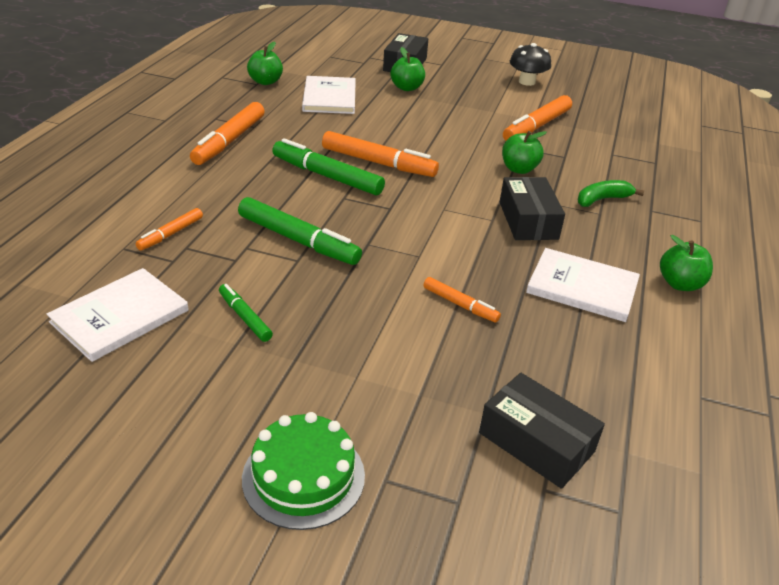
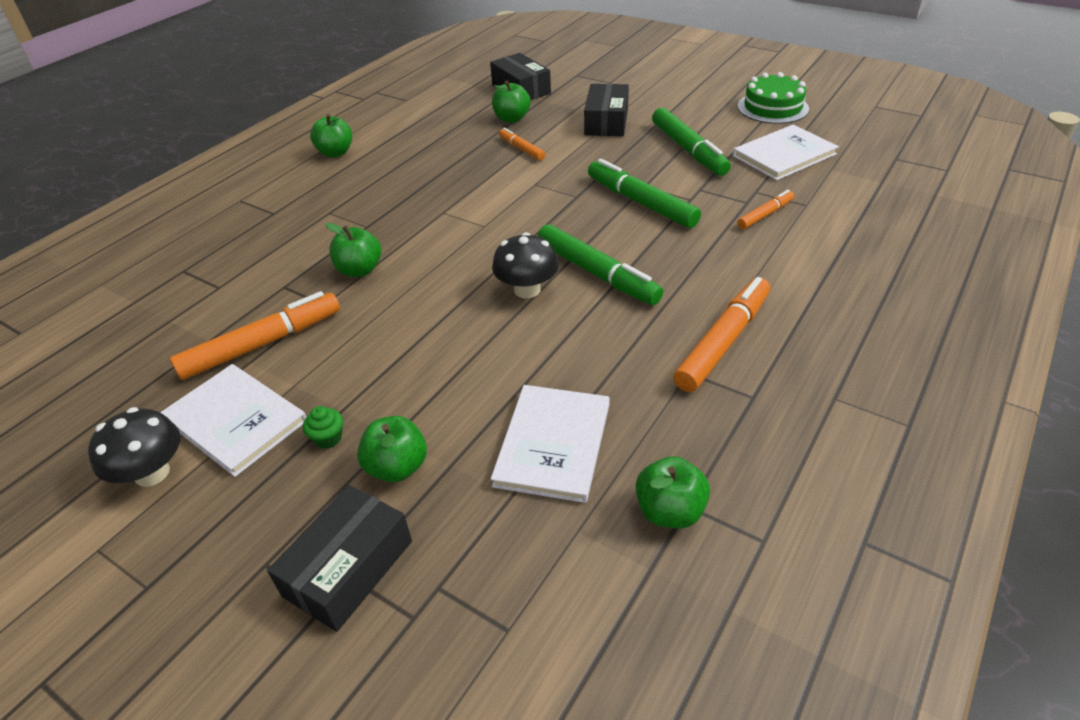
camera: 160 degrees left, 5 degrees up
green marker [219,284,273,342] -> green marker [652,108,731,176], size x1.83
green cake [242,412,365,530] -> green cake moved to [737,72,809,124]
orange marker [322,131,439,177] -> black mushroom [492,232,559,298]
black box [500,177,565,240] -> black box moved to [584,84,629,136]
white book [526,248,640,322] -> white book moved to [160,364,306,477]
green banana [578,180,644,207] -> none
none -> green cupcake [303,406,343,449]
none -> green apple [492,80,531,123]

